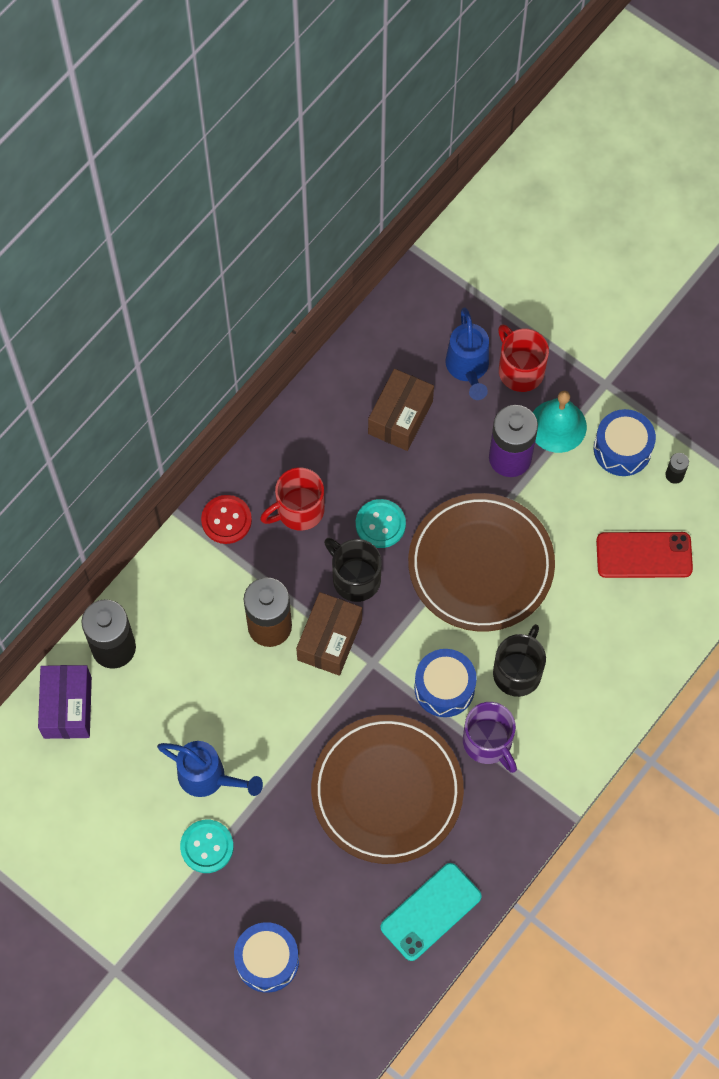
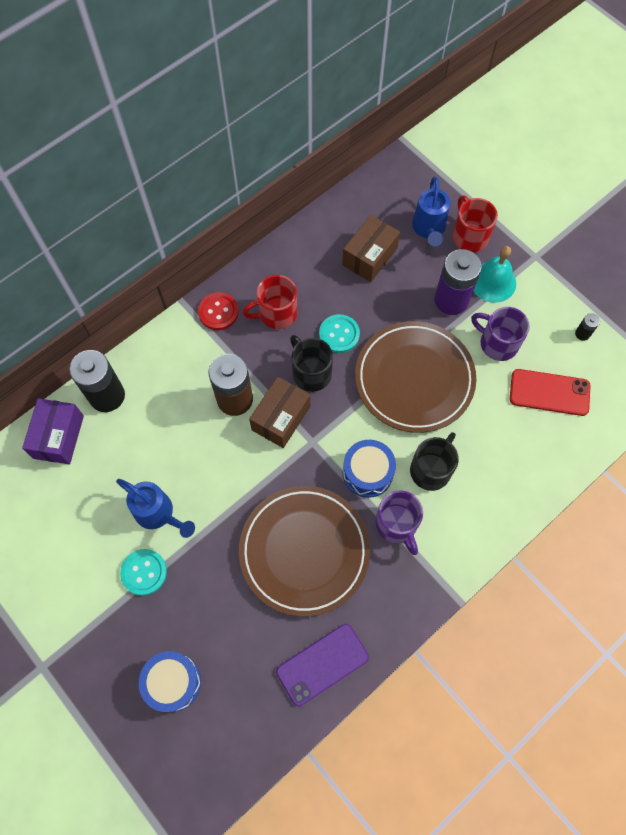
camera: 10 degrees right, 0 degrees up
turquoise phone [380,863,482,961] -> purple phone [276,624,369,706]
blue drum [594,409,656,476] -> none
none -> purple mug [471,307,530,361]

